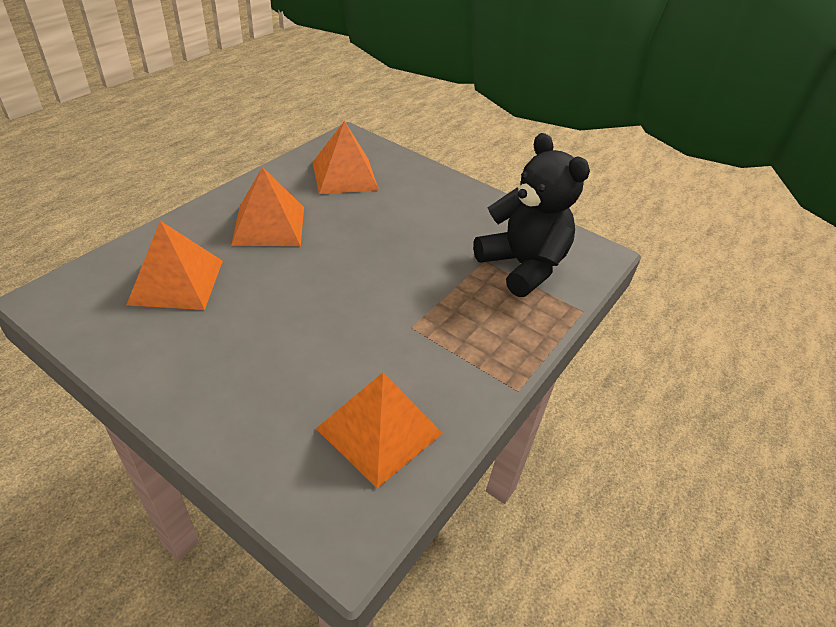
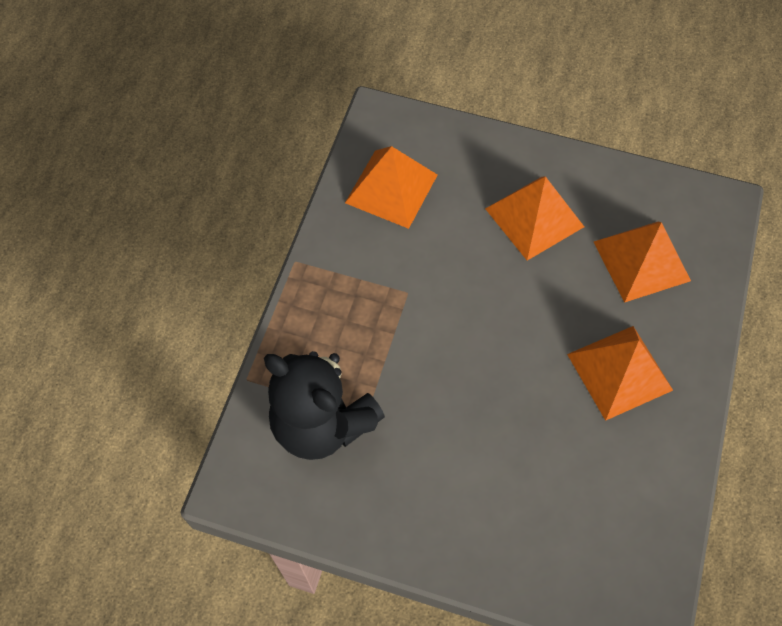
camera: 165 degrees right, 20 degrees up
orange pyramid [312,121,379,194] -> orange pyramid moved to [485,177,584,261]

